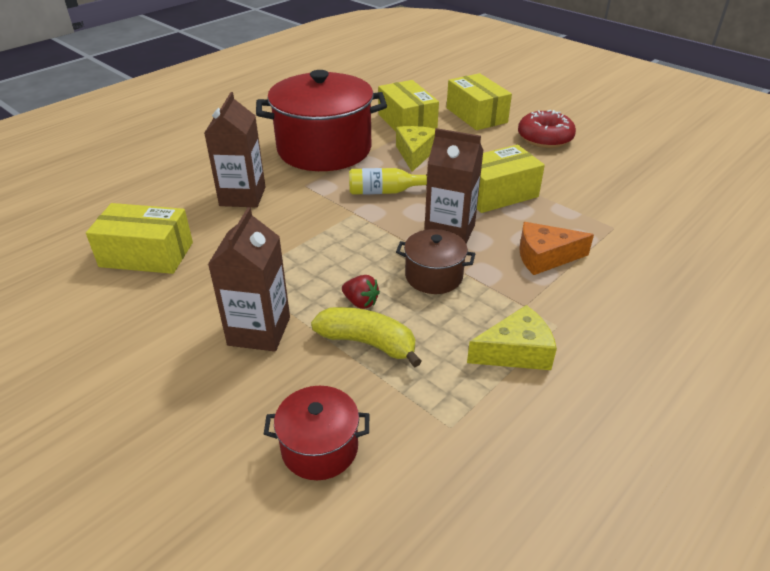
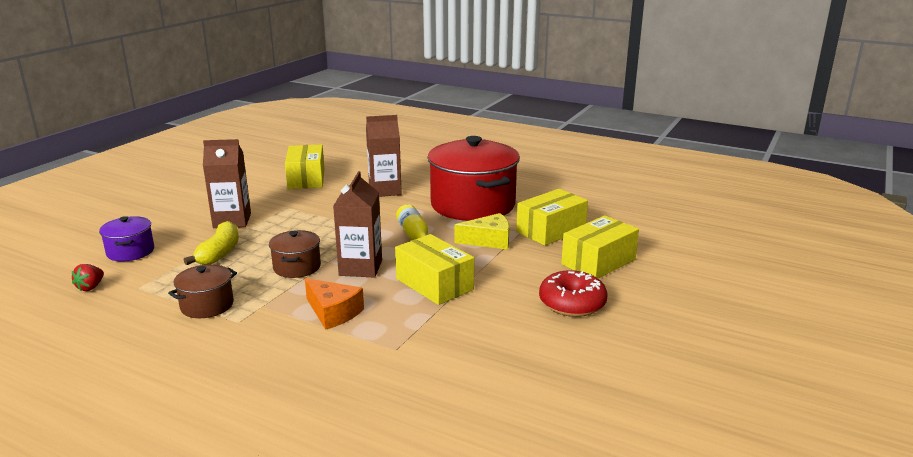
camera: 75 degrees right, 15 degrees down
red pot [264,386,369,480] -> purple pot [99,216,154,262]
red strawberry [342,275,380,309] -> red strawberry moved to [72,264,104,291]
yellow cheese [467,305,557,370] -> brown pot [168,264,237,318]
orange cheese [519,222,594,275] -> orange cheese turned 150 degrees clockwise [305,278,364,330]

